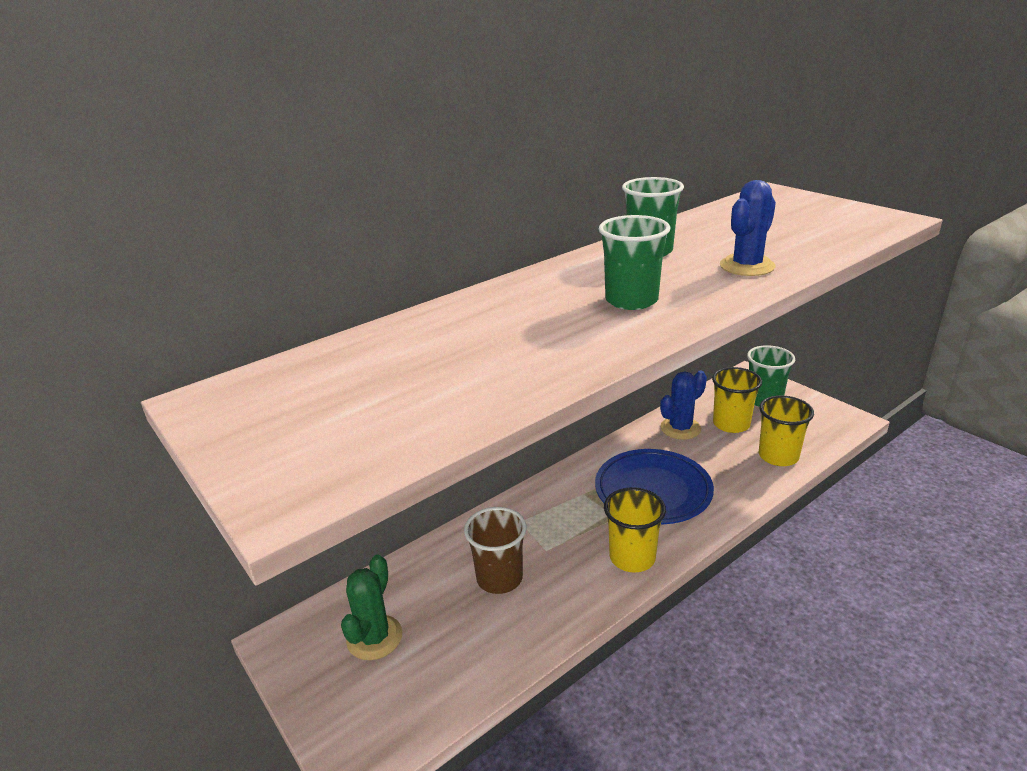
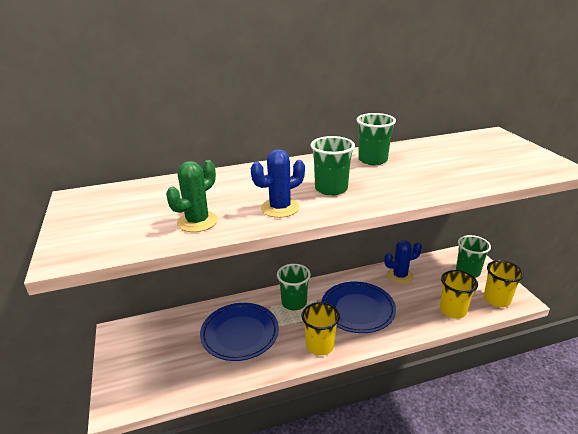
camera: 20 degrees right, 0 degrees up
green cactus [341,555,402,660] -> green cactus moved to [166,160,218,232]
brown cup [464,507,527,594] -> blue plate [200,303,279,361]
yellow cup [712,367,762,433] -> yellow cup moved to [484,260,524,307]
blue cactus [720,180,776,276] -> blue cactus moved to [251,149,305,218]
none -> green cup [277,264,311,310]

